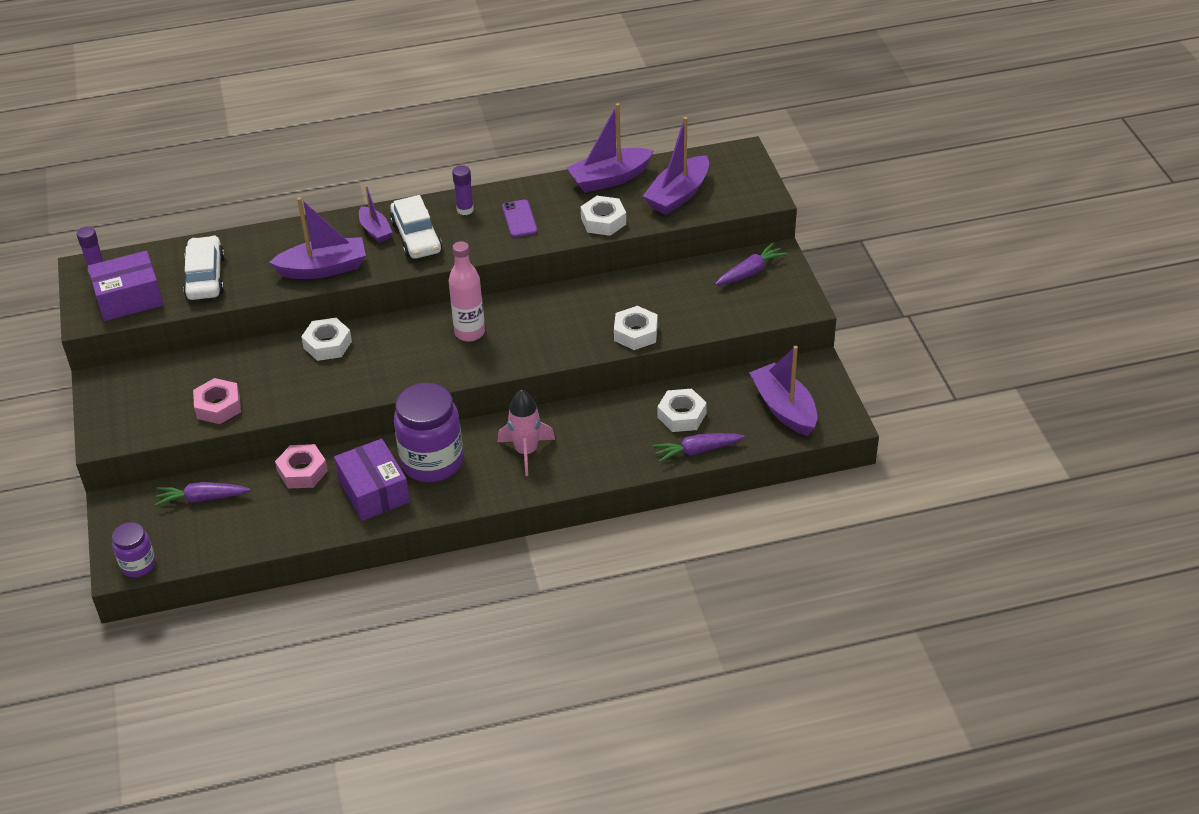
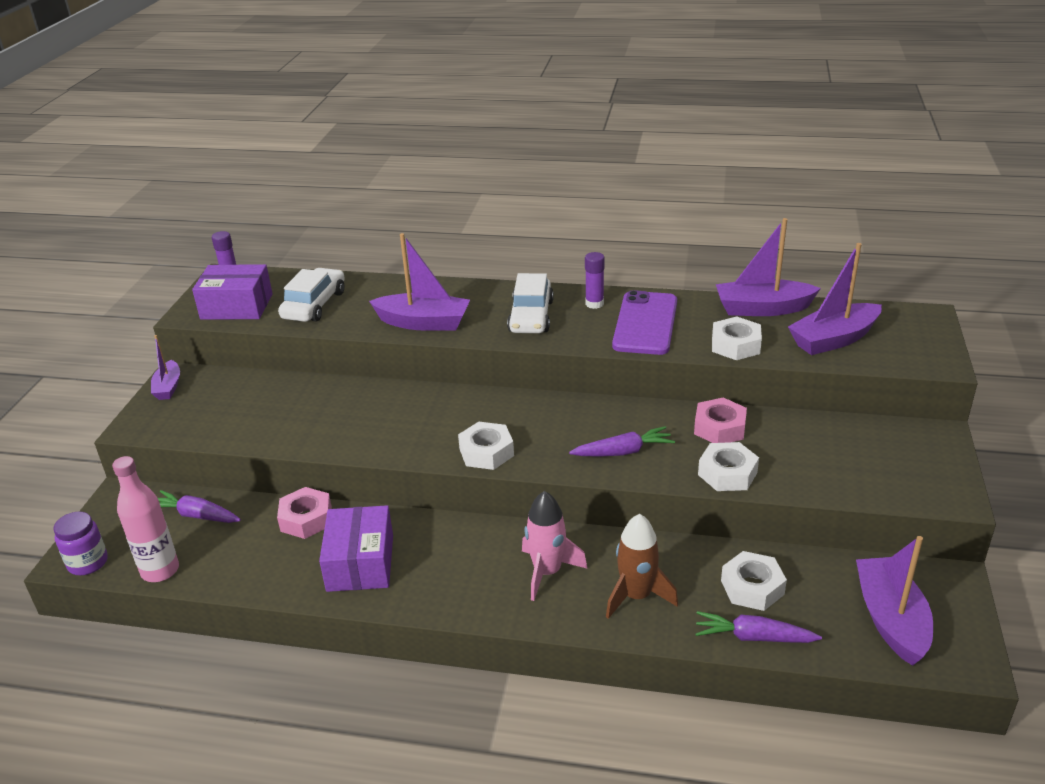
camera: 25 degrees right, 10 degrees down
pink nut [193,378,241,424] -> pink nut moved to [694,397,747,443]
white nut [301,318,352,361] -> white nut moved to [458,422,514,470]
purple boat [359,185,392,243] -> purple boat moved to [151,335,180,400]
purple jar [394,383,463,482] -> none
pink bottle [449,241,485,342] -> pink bottle moved to [112,456,179,582]
purple phone [502,200,537,237] -> purple phone [612,290,677,355], size x1.82
purple carrot [715,243,787,285] -> purple carrot moved to [569,426,675,457]
none -> brown rocket [606,514,678,619]

